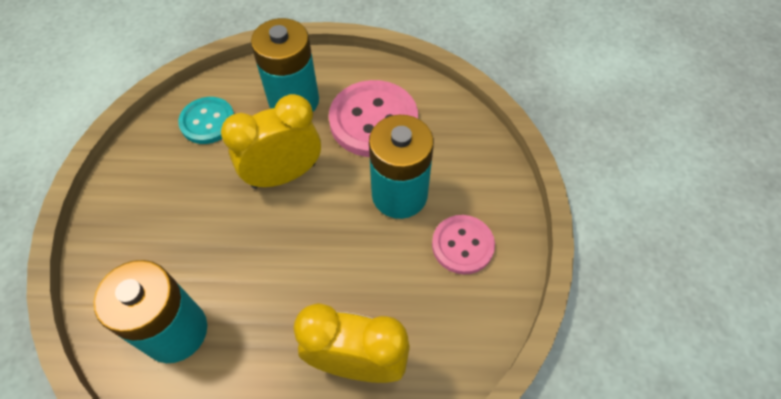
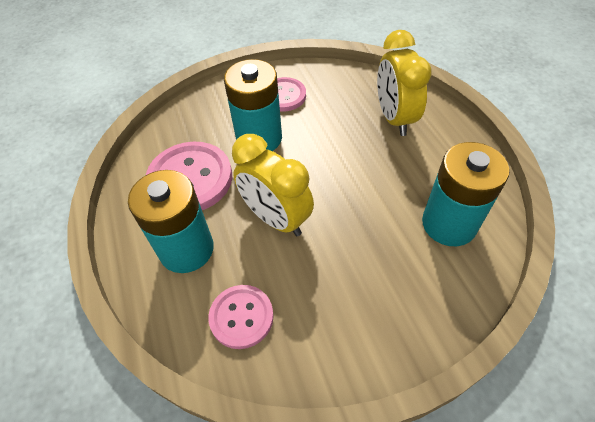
camera: 110 degrees left, 5 degrees down
turquoise button [178,97,234,144] -> pink button [208,285,274,349]

